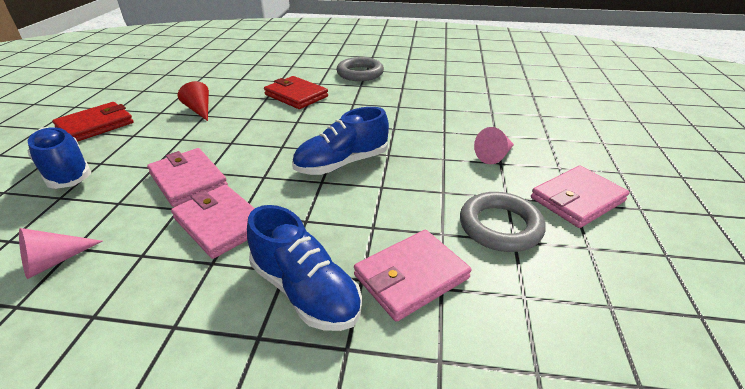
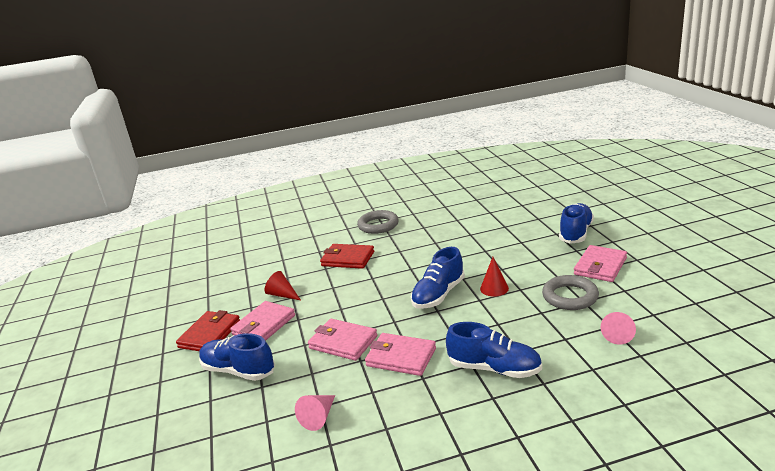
camera: 20 degrees left, 10 degrees down
pink wallet [354,230,471,322] -> pink wallet moved to [230,301,295,341]
pink cone [474,127,514,164] -> pink cone moved to [601,312,636,345]
none -> red cone [480,257,509,297]
none -> blue shoe [559,203,594,244]

